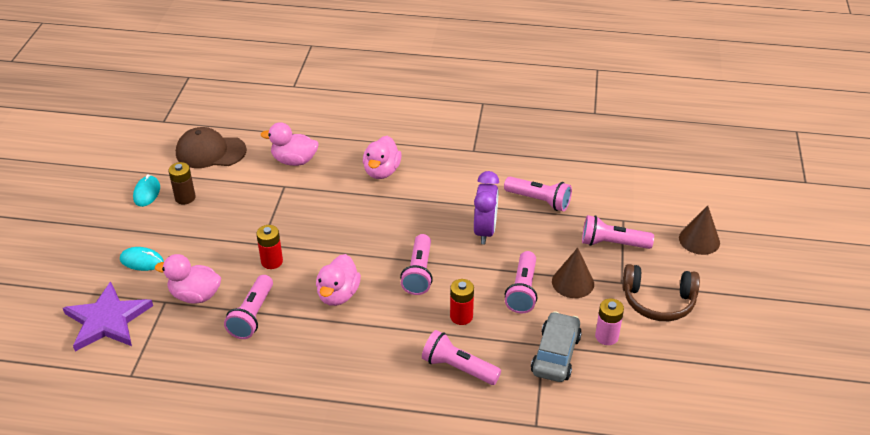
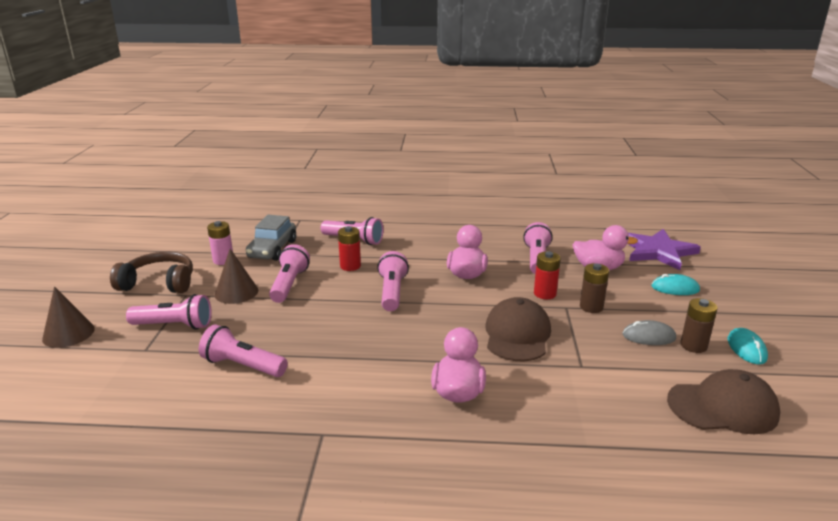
camera: 175 degrees right, 15 degrees down
pink duck [261,122,318,166] -> none
purple clock [474,171,499,244] -> none
none -> brown cap [485,297,551,361]
none -> brown battery [580,263,609,313]
none -> grey mouse [622,320,676,345]

